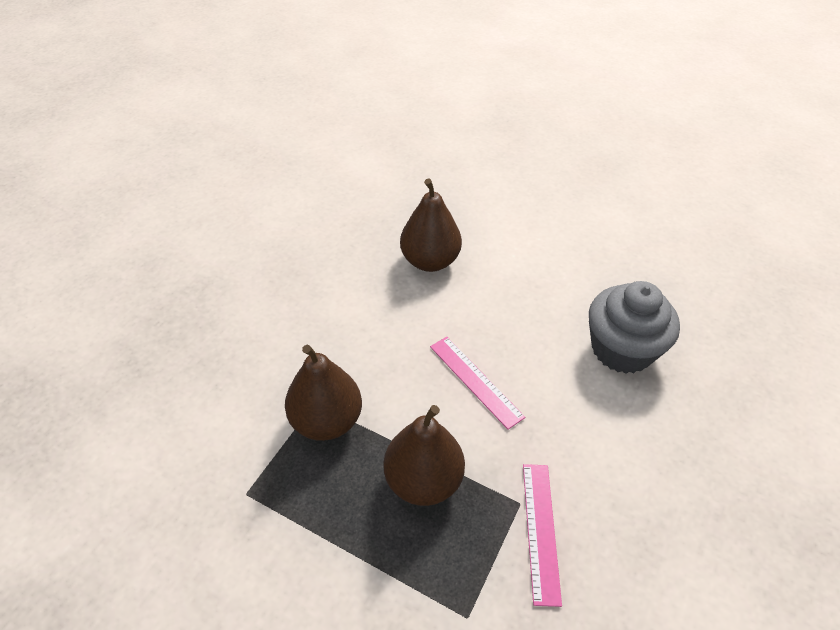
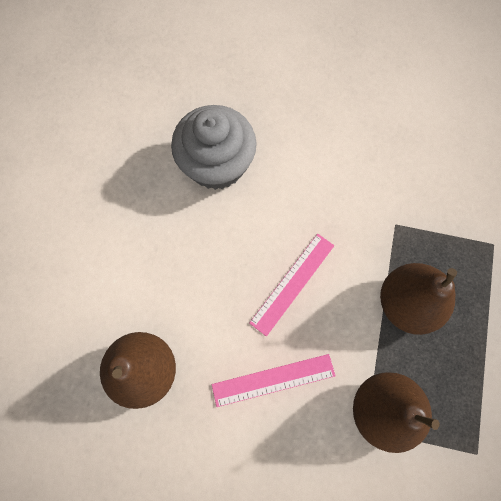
camera: 105 degrees left, 25 degrees up
pink ruler [523,464,562,607] -> pink ruler moved to [212,354,336,407]

